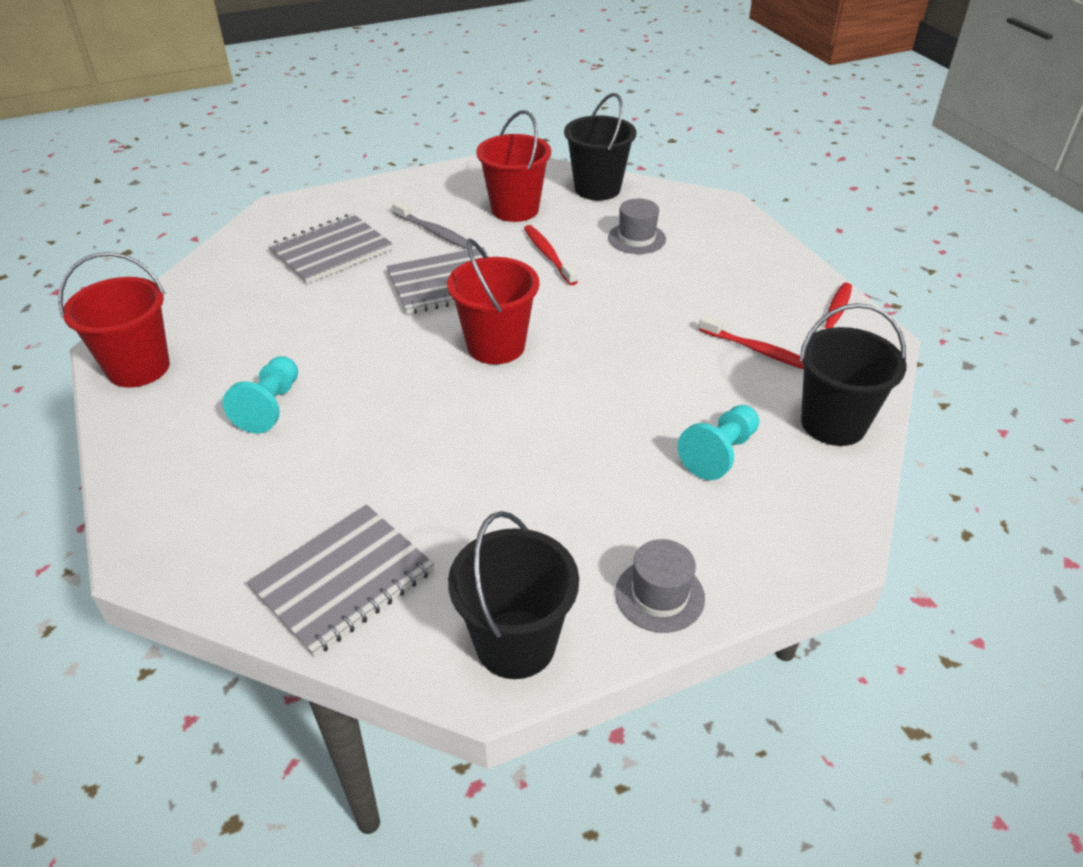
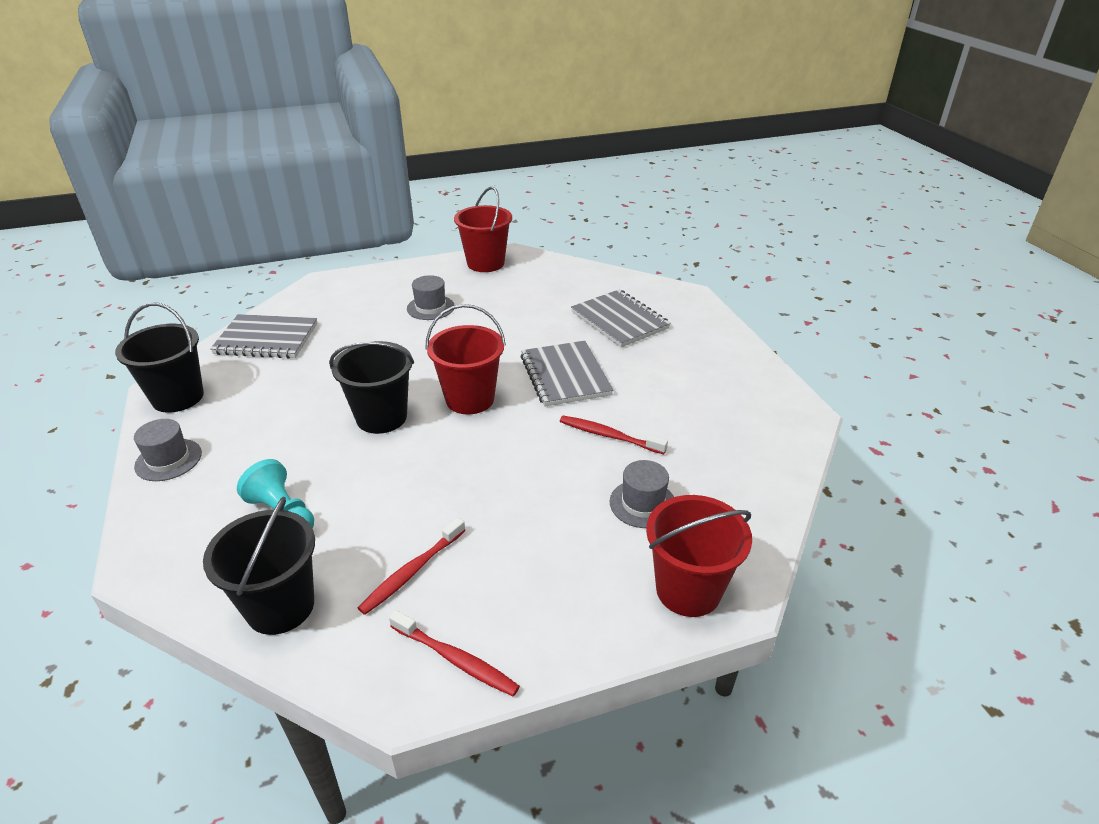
camera: 95 degrees right, 5 degrees down
turquoise pawn [223,356,298,434] -> grey hat [407,275,455,320]
grey notebook [247,505,434,657] -> grey notebook turned 45 degrees counterclockwise [210,314,317,359]
grey toothbrush [392,201,474,249] -> none
red bucket [476,110,551,222] -> red bucket moved to [646,495,752,617]
red toothbrush [524,225,578,285] -> red toothbrush turned 135 degrees counterclockwise [560,416,668,454]
black bucket [564,93,636,201] -> black bucket moved to [329,341,414,434]

